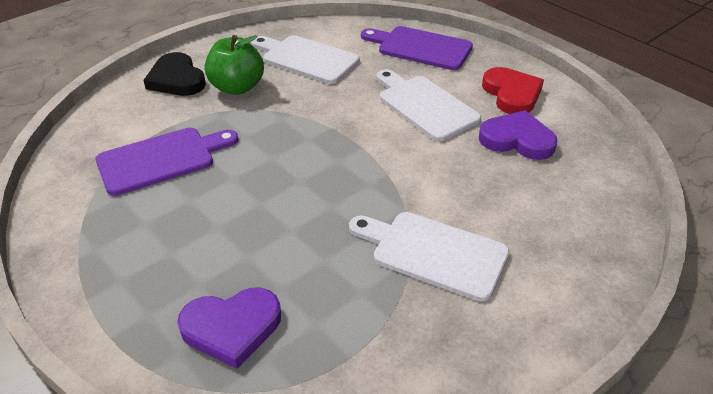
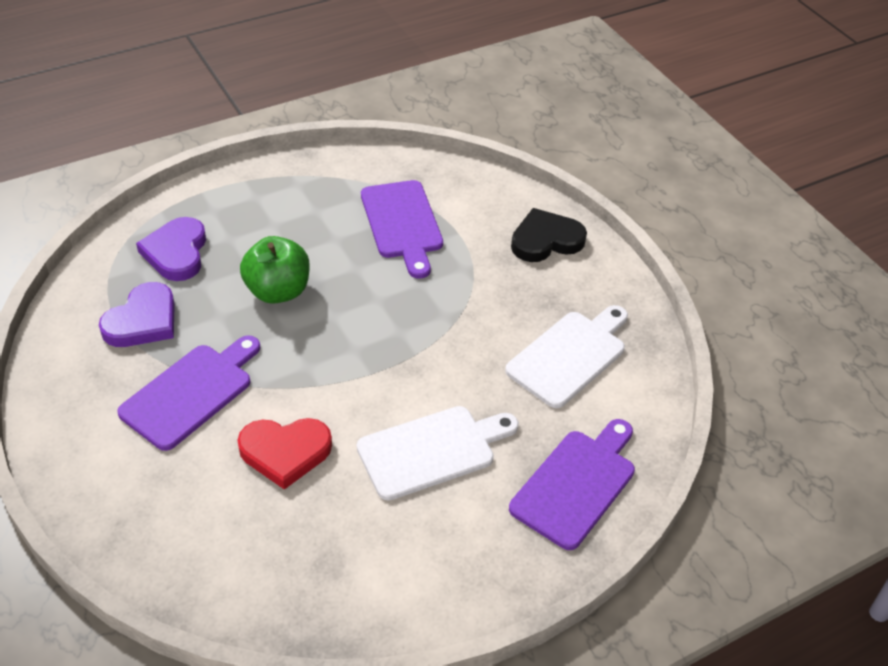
camera: 100 degrees right, 5 degrees up
green apple [205,35,264,95] -> green apple moved to [240,236,310,304]
white cutting board [349,212,510,302] -> purple cutting board [117,335,260,451]
purple heart [479,110,557,160] -> purple heart moved to [99,282,175,347]
red heart [482,67,544,114] -> red heart moved to [237,418,332,490]

